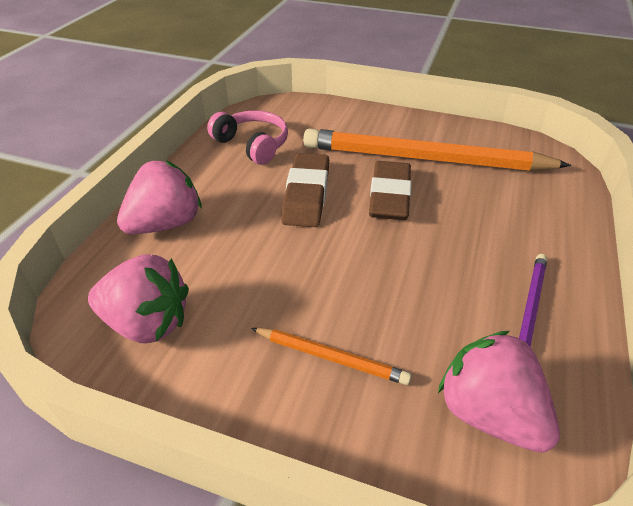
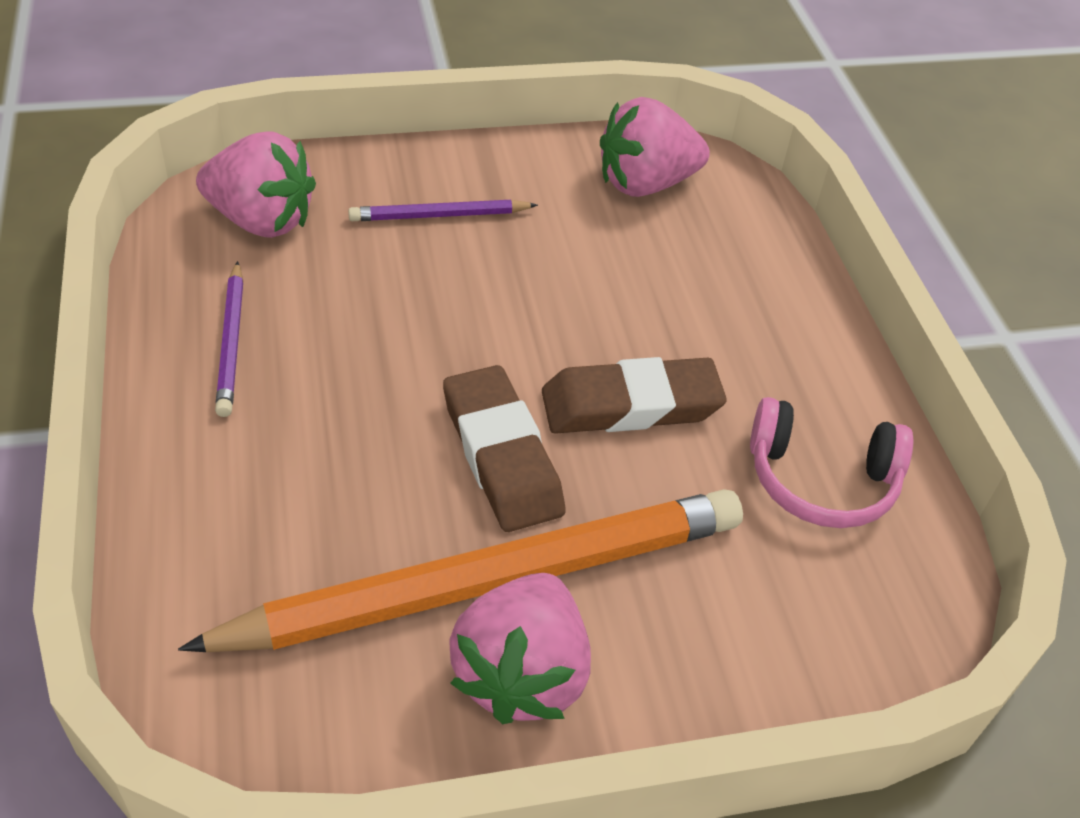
camera: 145 degrees right, 5 degrees up
pink strawberry [117,160,202,234] -> pink strawberry moved to [450,573,591,724]
orange pencil [251,328,412,385] -> purple pencil [348,200,538,221]
brown eraser [281,153,329,227] -> brown eraser turned 75 degrees counterclockwise [542,357,727,434]

